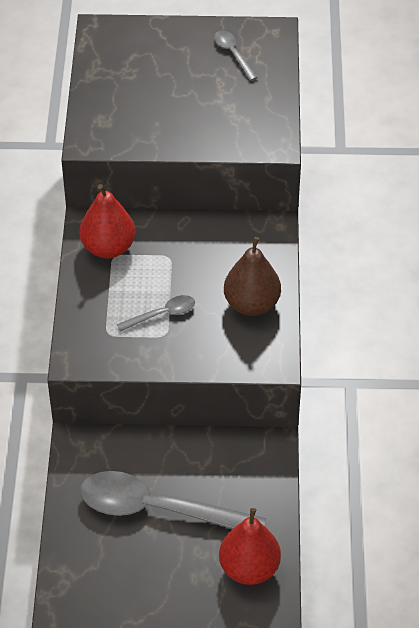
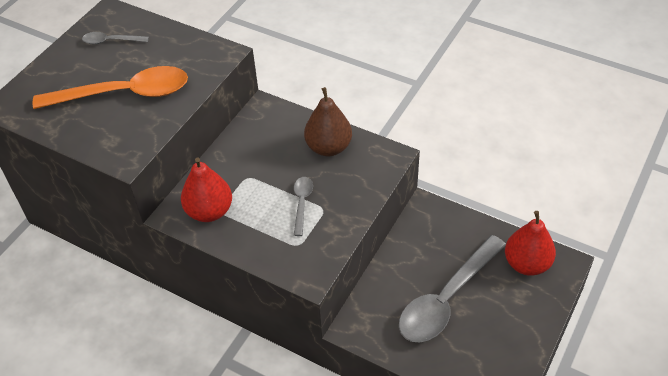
camera: 60 degrees left, 0 degrees up
none -> orange spoon [33,66,188,109]

